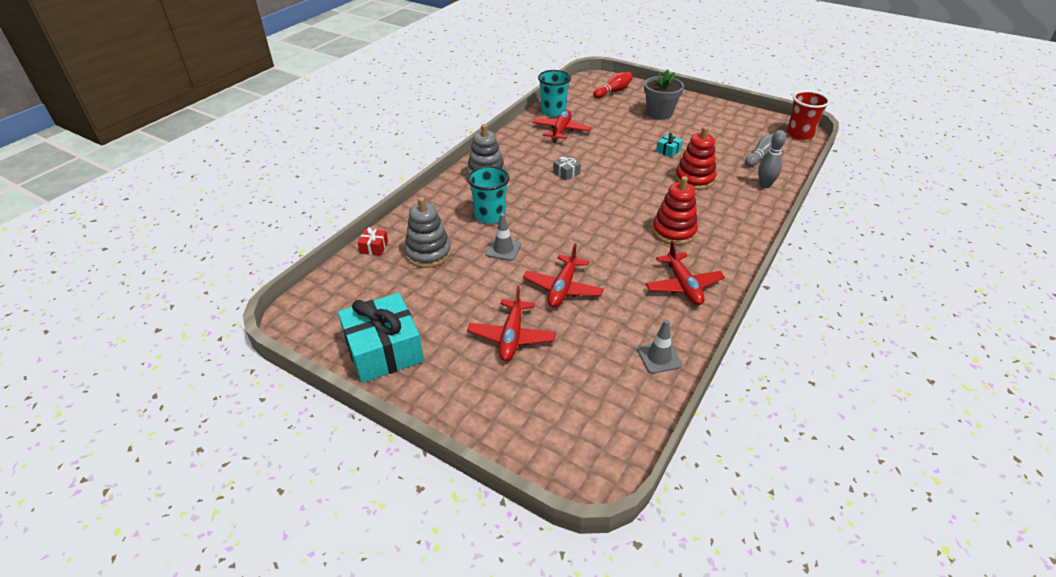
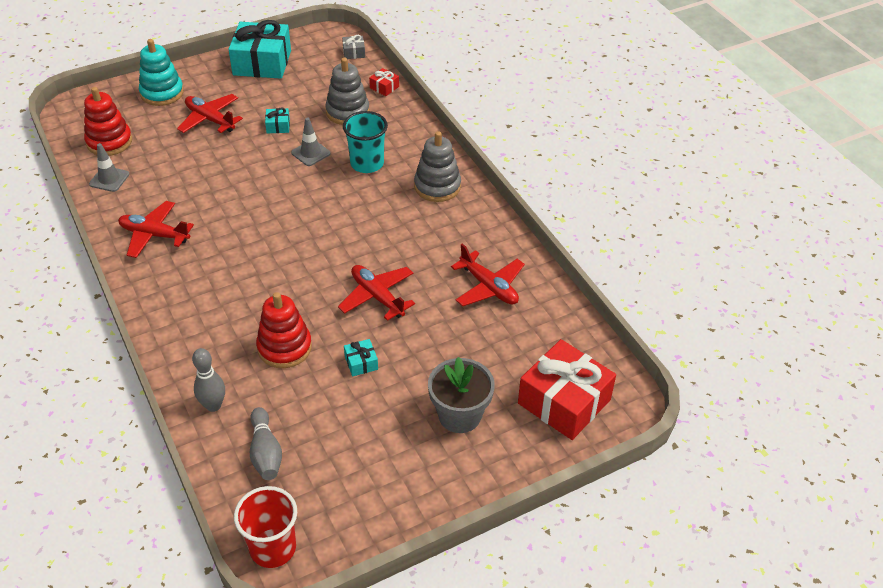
camera: 120 degrees right, 5 degrees up
red plane [523,243,604,307] -> red plane moved to [338,265,415,321]
turquoise cup [538,70,571,117] -> none
grey gift [553,156,581,180] -> grey gift moved to [342,35,365,59]
red bowling pin [593,72,633,98] -> red gift [518,339,616,440]
red stacking toy [652,176,698,245] -> red stacking toy moved to [84,87,132,156]
none -> turquoise stacking toy [139,39,184,106]
none -> turquoise gift [265,108,290,133]

